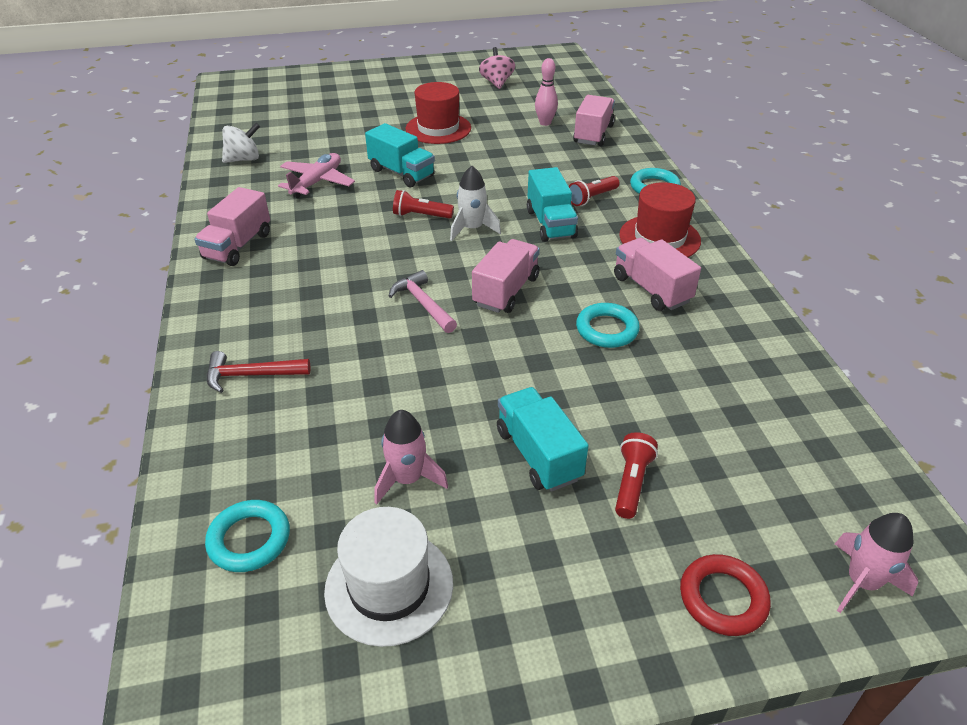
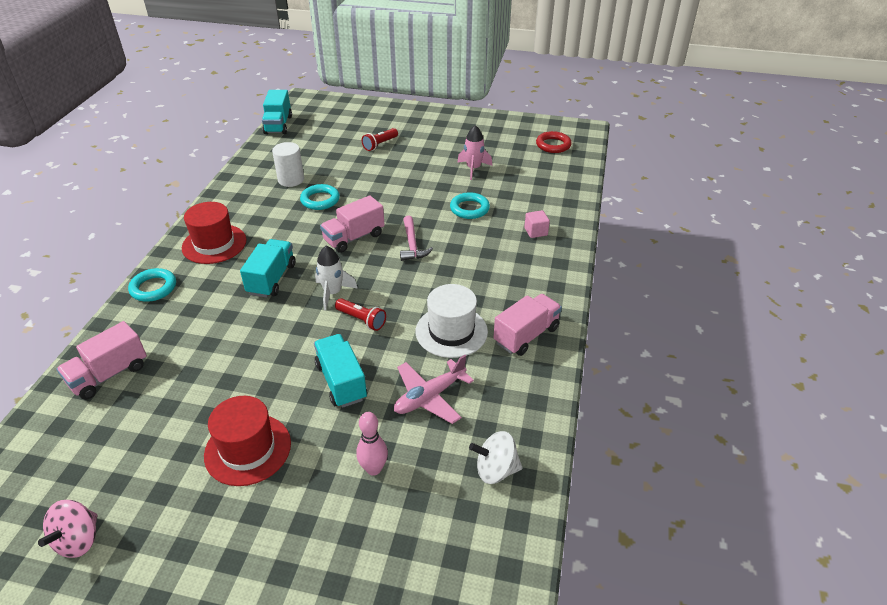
camera: 155 degrees left, 0 degrees up
turquoise ring [205,500,290,572] -> turquoise ring moved to [450,192,490,219]
red hammer [207,351,310,393] -> pink cube [524,210,550,238]
white hat [324,507,453,647] -> white hat moved to [416,284,488,358]
turquoise truck [497,387,589,492] -> turquoise truck moved to [262,90,292,134]
pink bowling pin [535,58,558,126] -> pink bowling pin moved to [356,412,388,476]
red flashlight [569,176,620,206] -> none
pink truck [614,238,701,311] -> none
red ring [680,554,771,636] -> red ring moved to [536,131,572,153]
pink rocket [835,513,918,613] -> none
none -> white cylinder [272,142,304,187]

